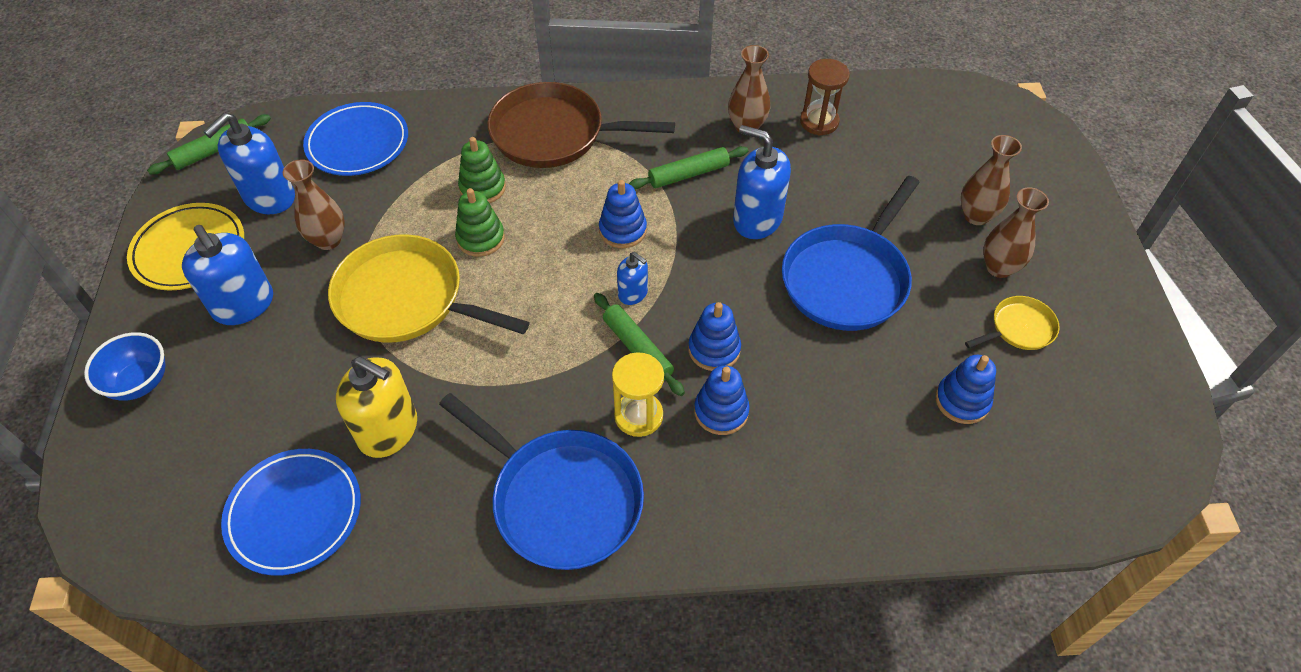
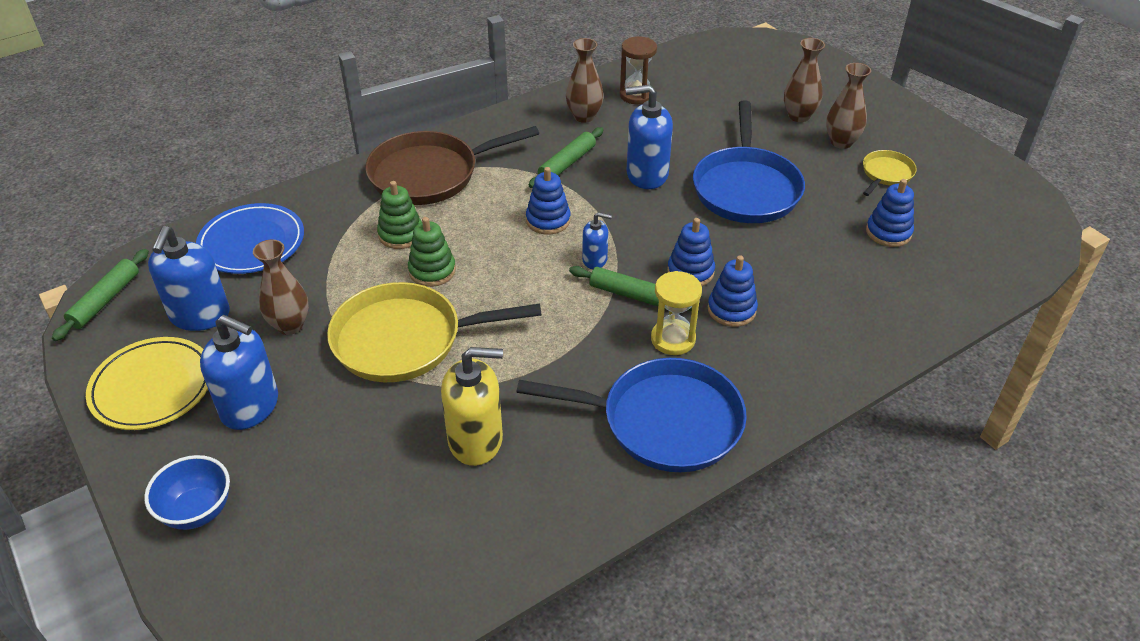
camera: 30 degrees left, 10 degrees down
blue plate [221,449,361,576] -> none

